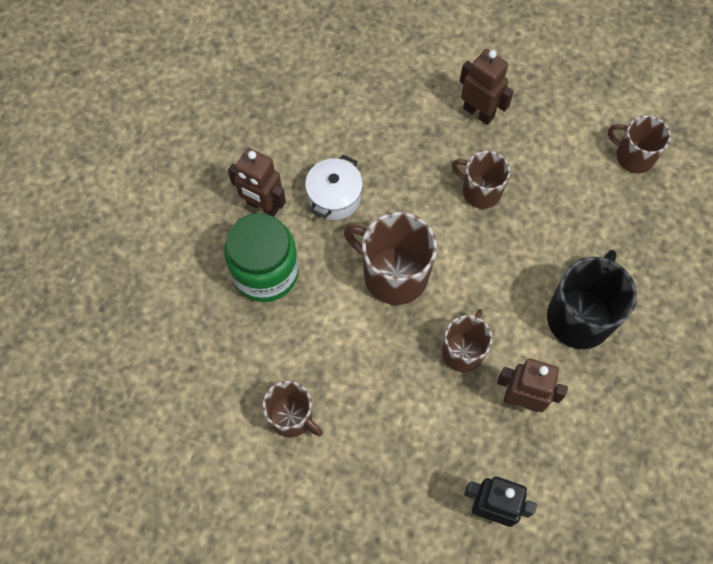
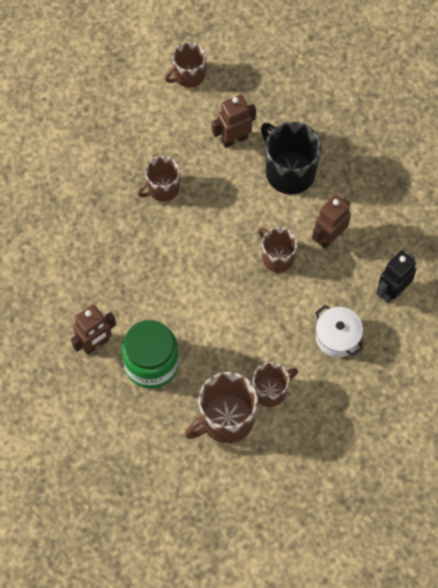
camera: 65 degrees left, 0 degrees up
white pot [305,155,363,220] -> white pot moved to [315,305,363,357]
brown mug [344,212,437,305] -> brown mug moved to [185,372,258,443]
brown robot [460,49,514,125] -> brown robot moved to [212,95,256,148]

